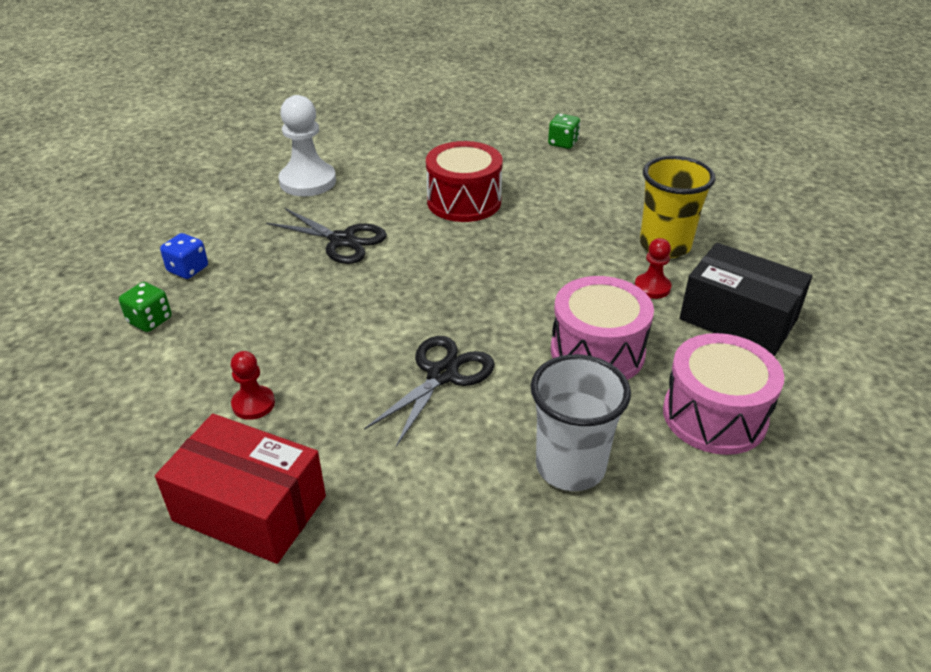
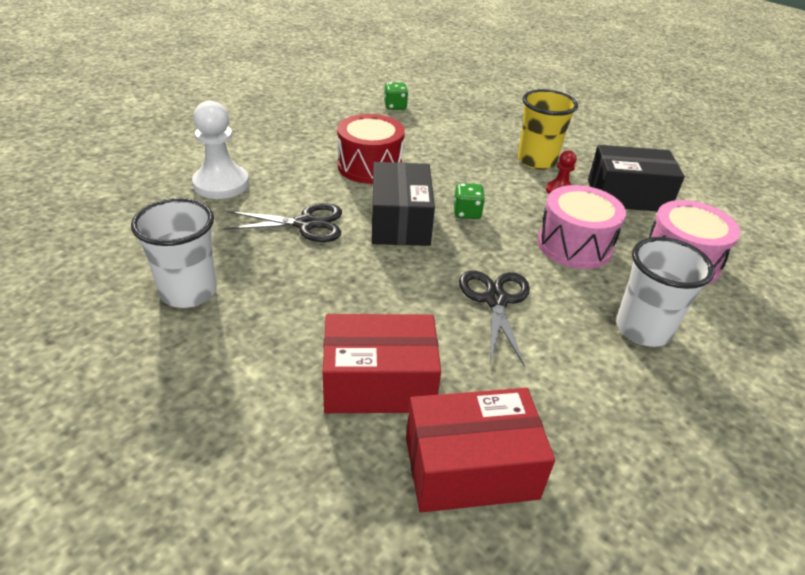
camera: 35 degrees left, 0 degrees up
green dice [119,282,172,332] -> green dice moved to [454,183,485,219]
blue dice [160,233,208,279] -> white cup [131,198,217,308]
red pawn [231,351,275,420] -> red box [323,314,441,413]
none -> black box [372,162,435,246]

